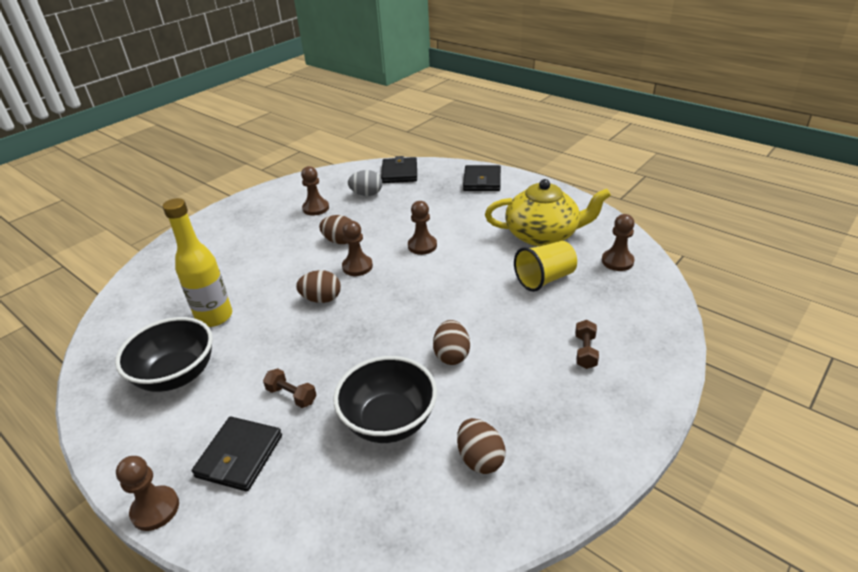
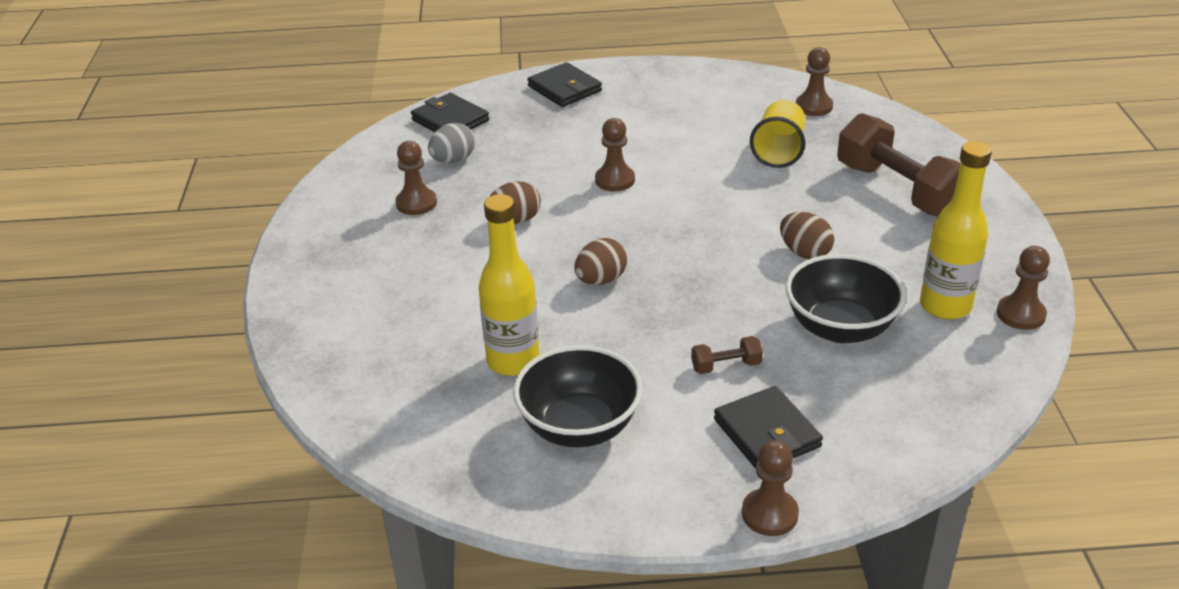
camera: 45 degrees left, 0 degrees up
brown pawn [342,221,373,276] -> brown pawn moved to [997,246,1050,330]
brown egg [457,418,506,474] -> yellow bottle [920,141,992,320]
yellow teapot [485,179,611,247] -> none
brown dumbbell [575,320,599,369] -> brown dumbbell [837,113,961,216], size x2.40

